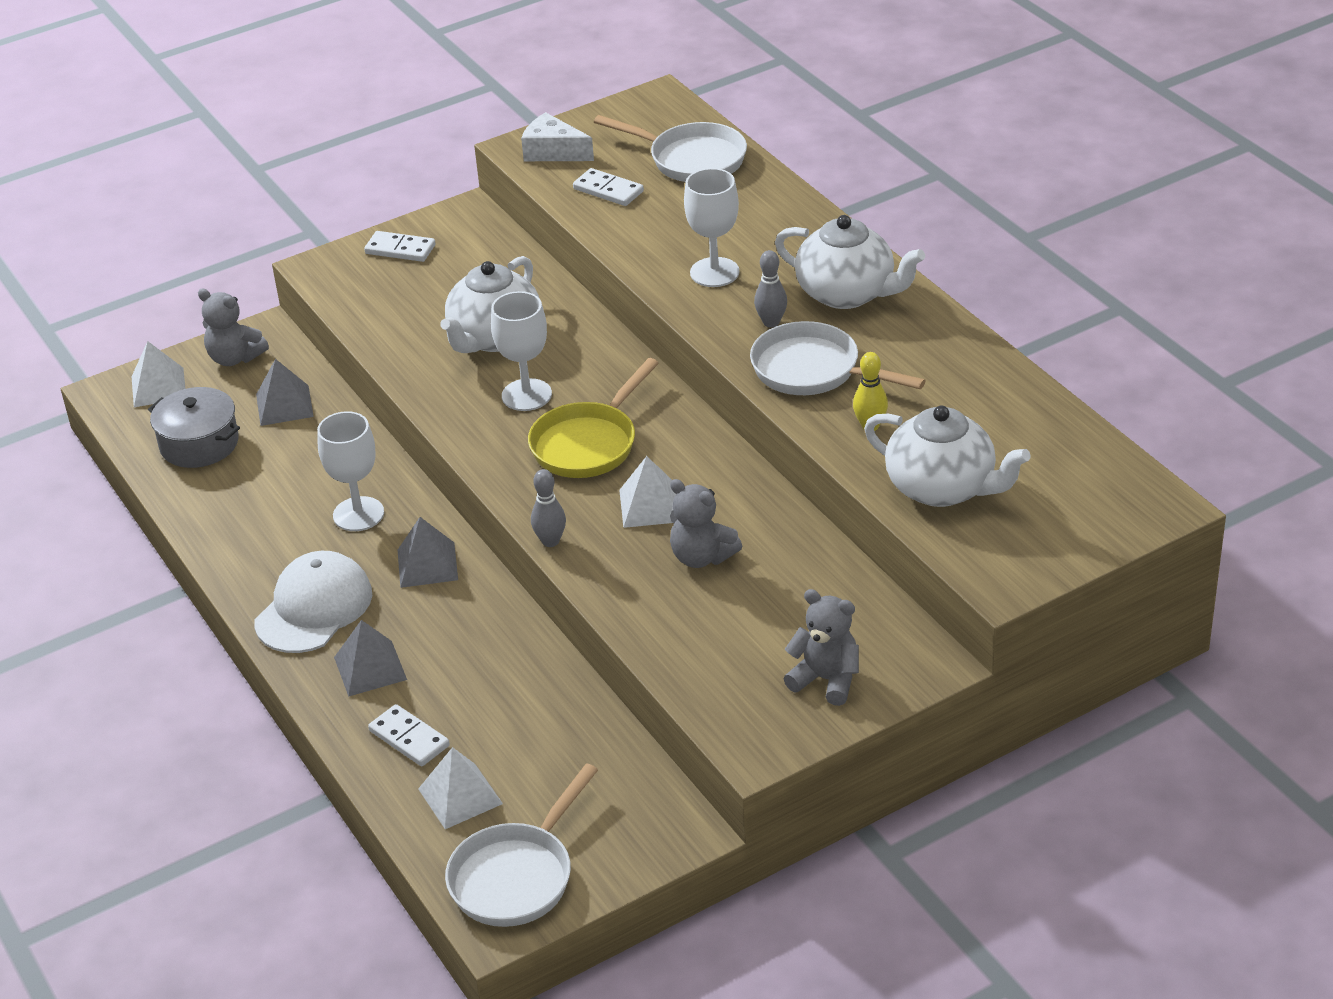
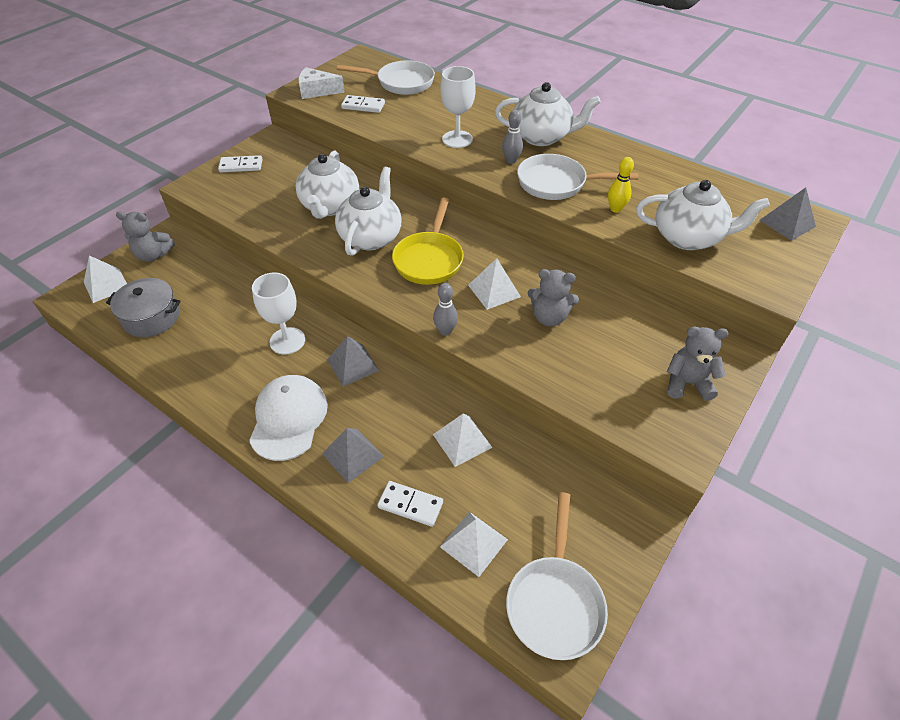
camera: 25 degrees left, 10 degrees up
grey pyramid [256,359,314,426] -> grey pyramid moved to [759,187,816,241]
white goblet [491,291,552,411] -> white teapot [335,167,402,256]
none -> white pyramid [433,413,493,467]

